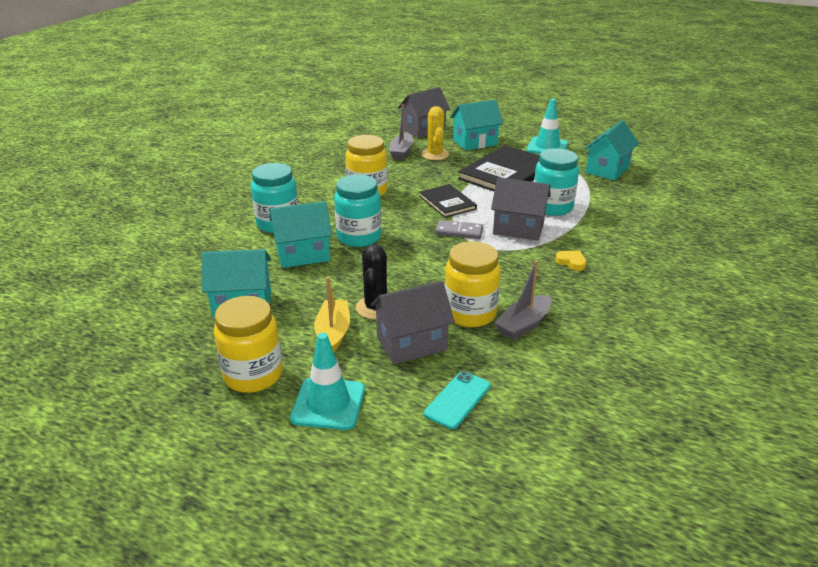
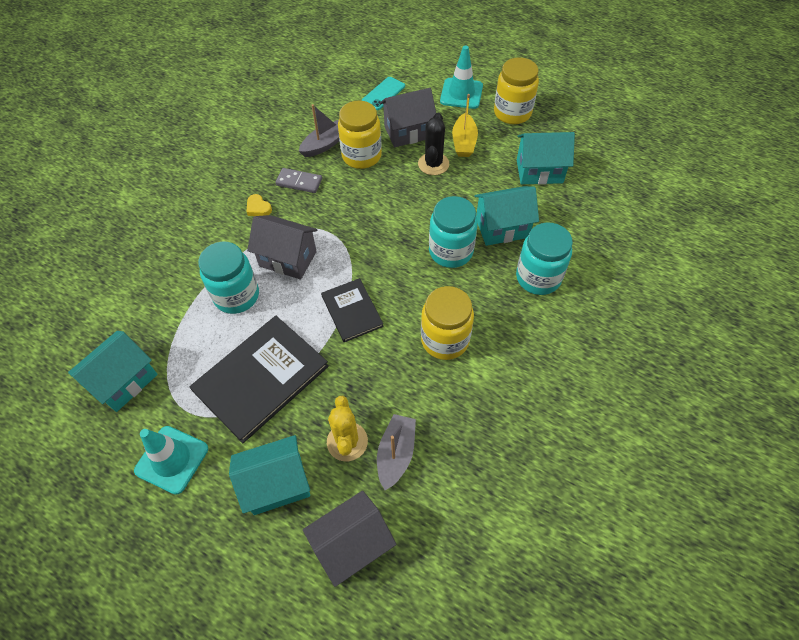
camera: 175 degrees left, 25 degrees up
grey domino [435,220,483,239] -> grey domino moved to [275,168,322,193]

